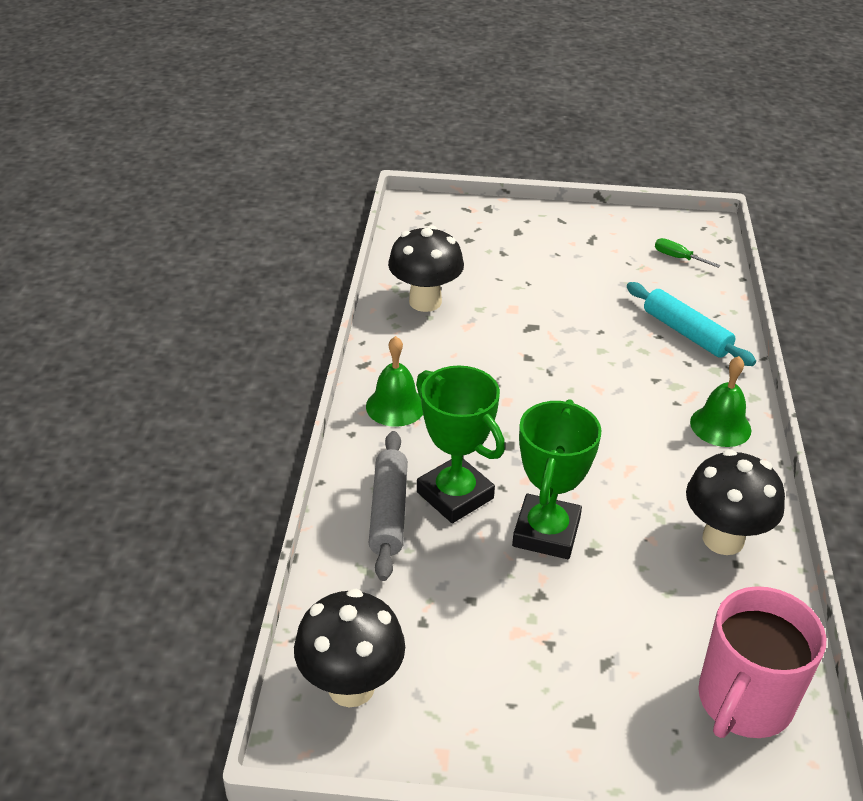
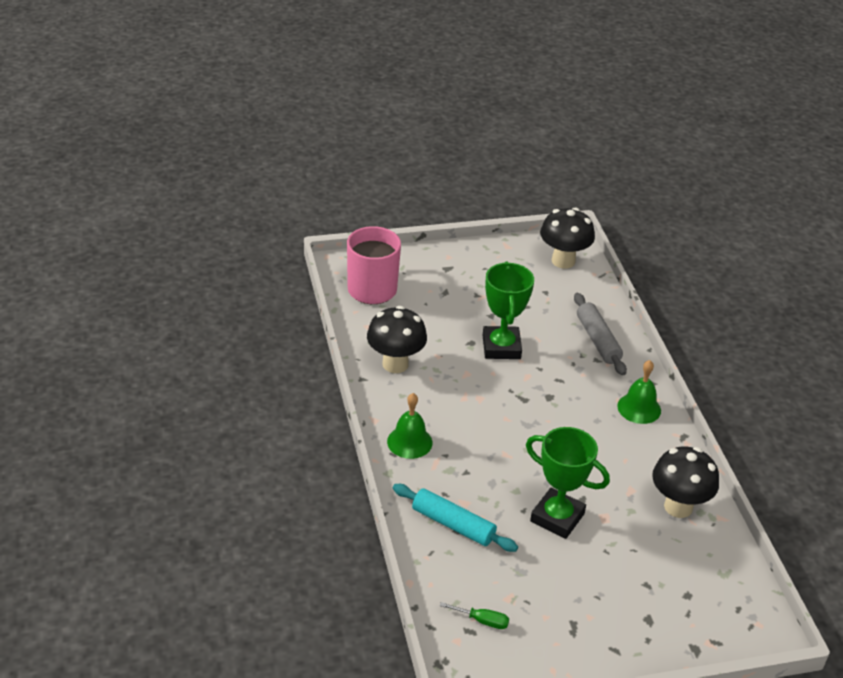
camera: 160 degrees right, 0 degrees up
green trophy [416,366,505,523] -> green trophy moved to [526,427,610,539]

